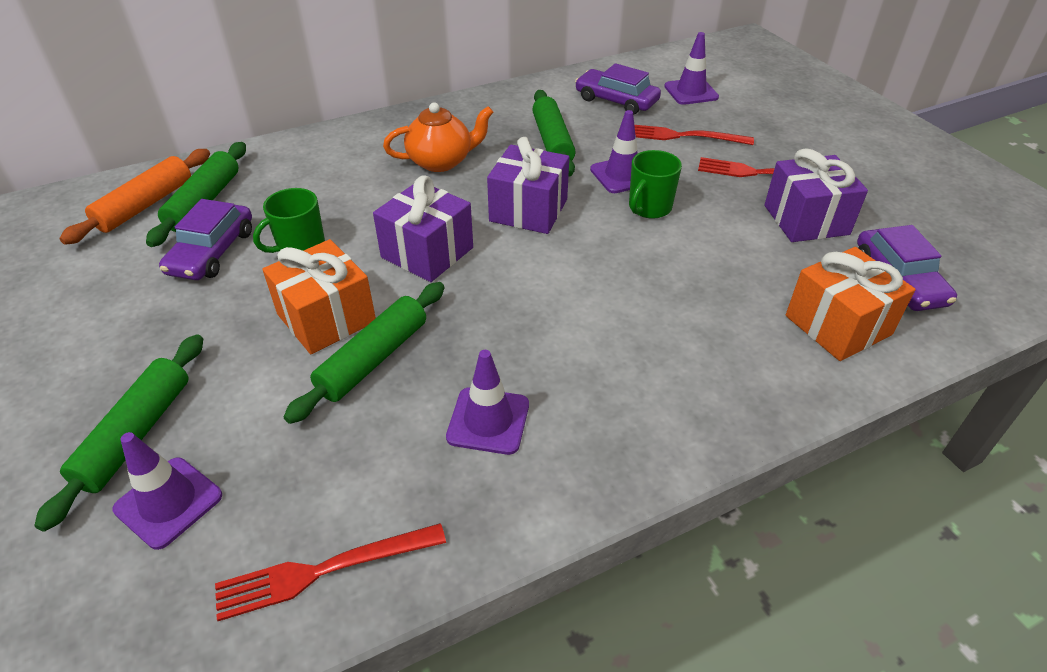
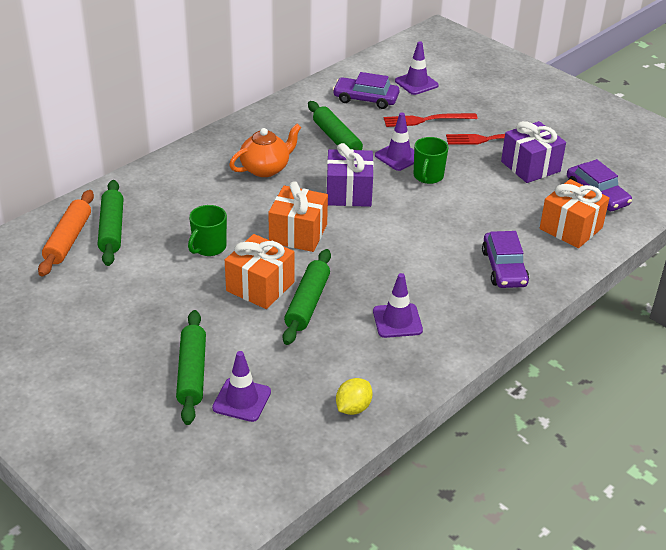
camera: 20 degrees left, 5 degrees down
purple car [159,199,252,280] -> purple car moved to [482,231,529,288]
red fork [215,523,446,621] -> yellow lemon [336,378,372,415]
purple gift [373,175,473,282] -> orange gift [268,181,328,252]

